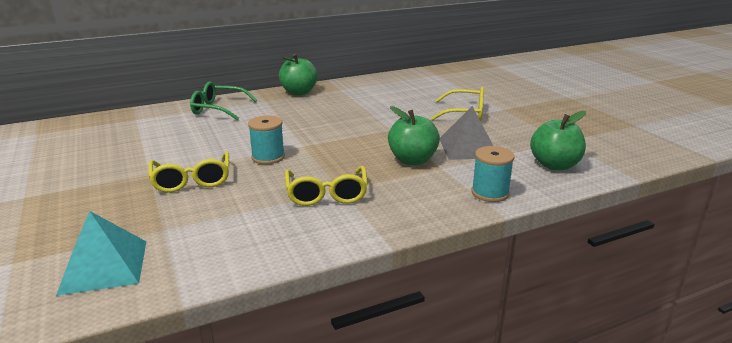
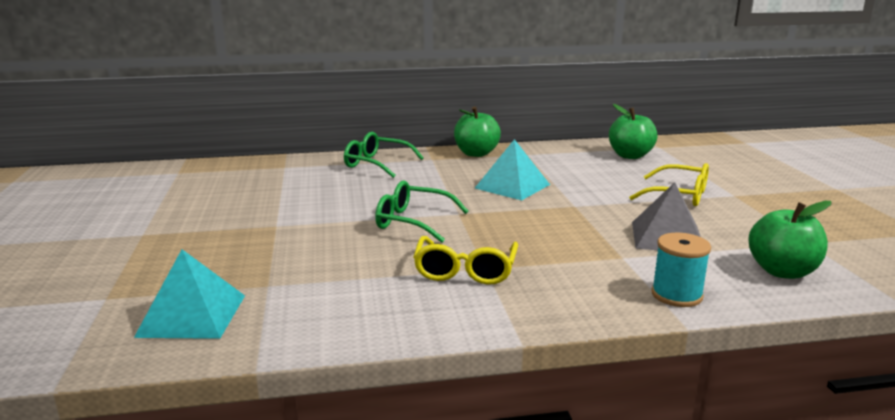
camera: 15 degrees right, 5 degrees down
yellow glasses [148,152,229,192] -> none
turquoise spool [248,116,285,164] -> green glasses [375,180,468,243]
green apple [388,106,440,165] -> green apple moved to [609,104,658,159]
none -> turquoise pyramid [475,139,550,200]

